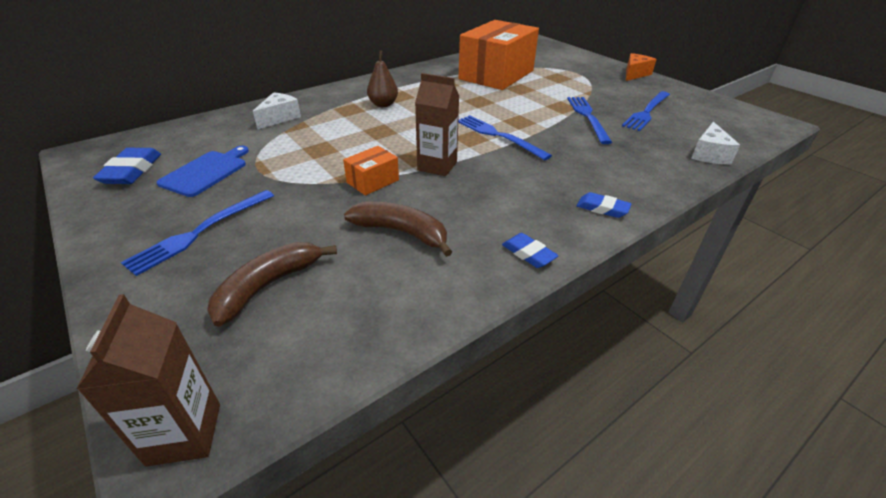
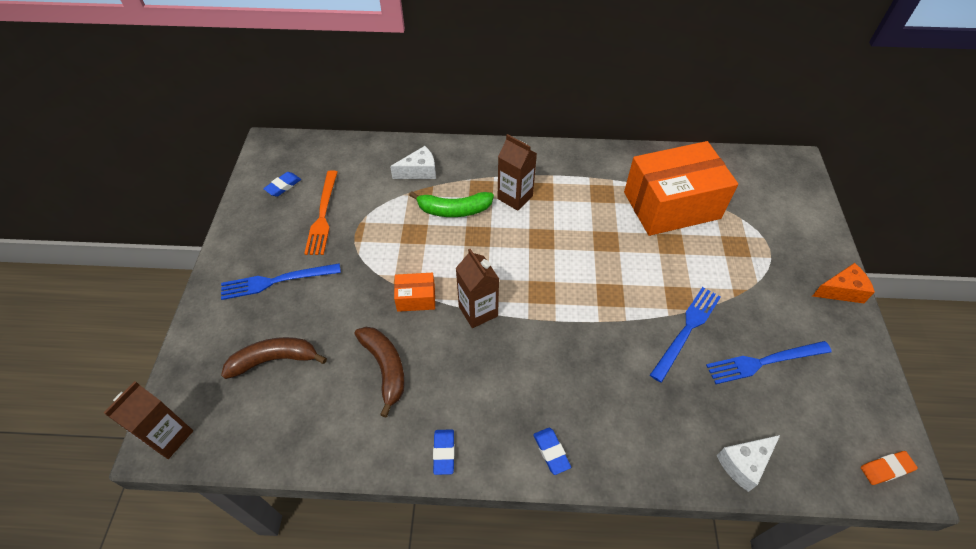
camera: 40 degrees right, 15 degrees up
blue eraser [93,148,161,184] -> blue eraser [263,172,301,197], size x0.64
blue cutting board [157,146,249,197] -> orange fork [304,170,338,255]
brown pear [367,50,398,107] -> brown carton [497,134,537,211]
blue fork [458,115,552,160] -> none
none -> green banana [409,191,494,217]
none -> orange eraser [861,451,918,485]

